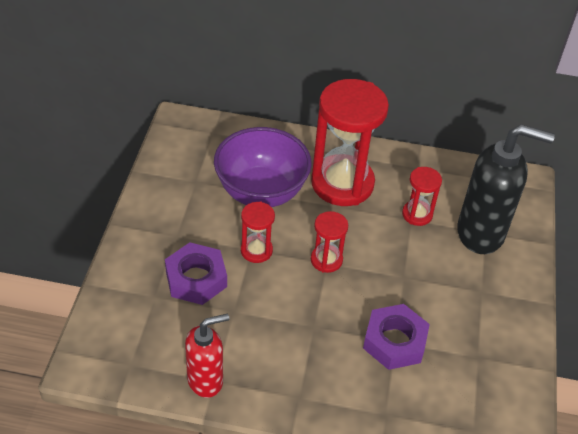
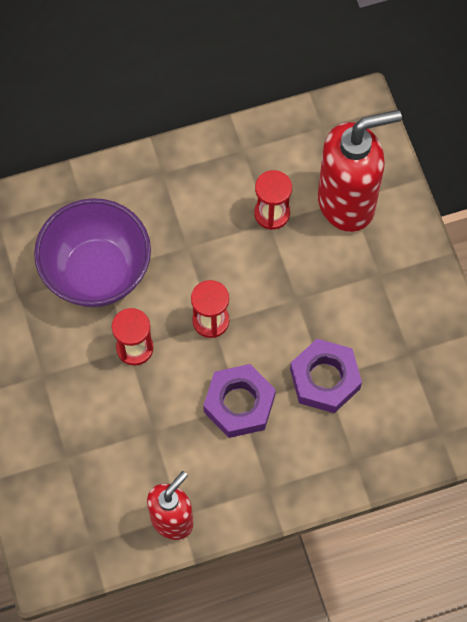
camera: 25 degrees left, 20 degrees up
purple nut [165,243,227,305] -> purple nut moved to [203,364,276,438]
red hourglass [311,79,389,206] -> none
black soap dispenser [457,124,555,254] -> red soap dispenser [318,110,402,232]

